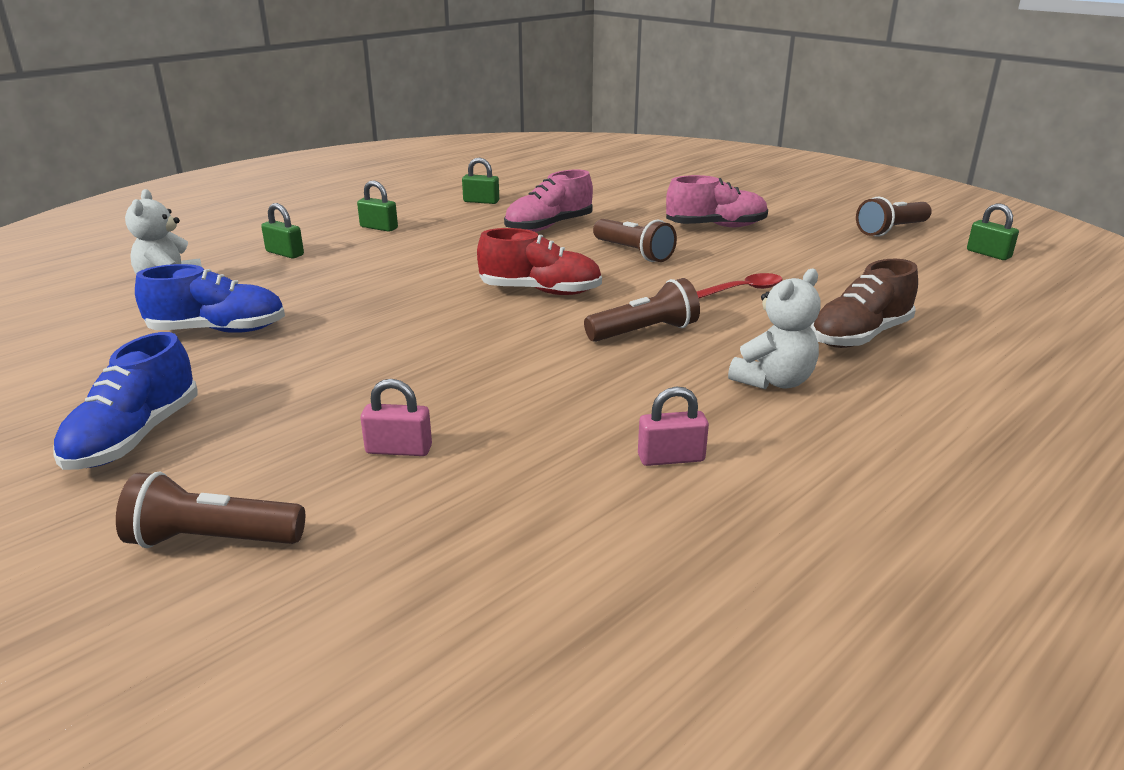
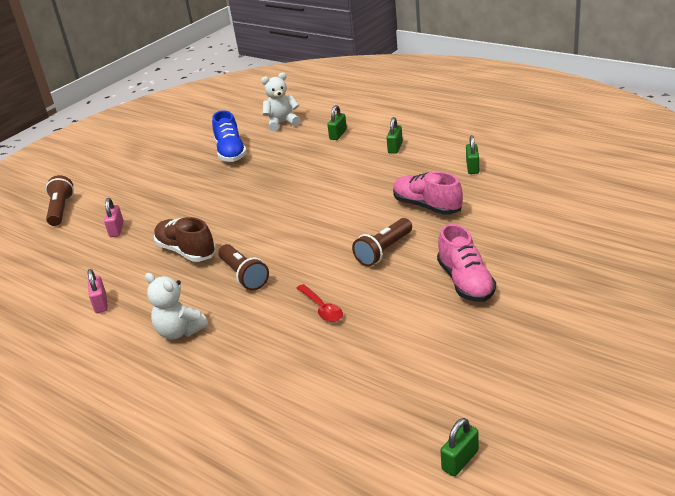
camera: 85 degrees right, 5 degrees up
blue shoe [53,332,198,470] -> none
red shoe [477,228,602,295] -> none
brown shoe [811,259,918,348] -> brown shoe moved to [154,217,216,262]
brown flashlight [856,197,932,237] -> none

